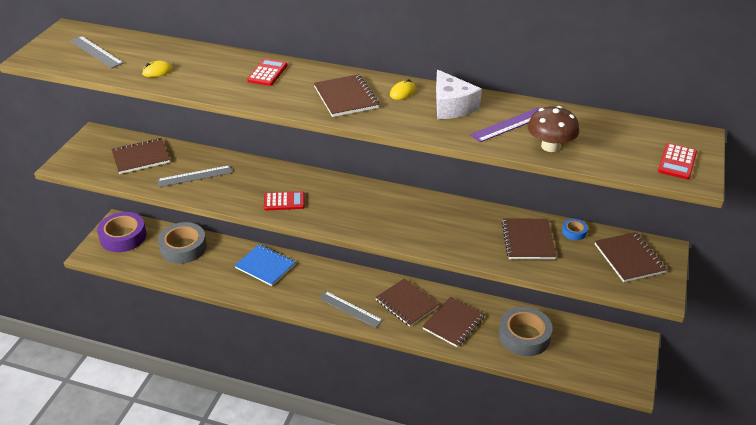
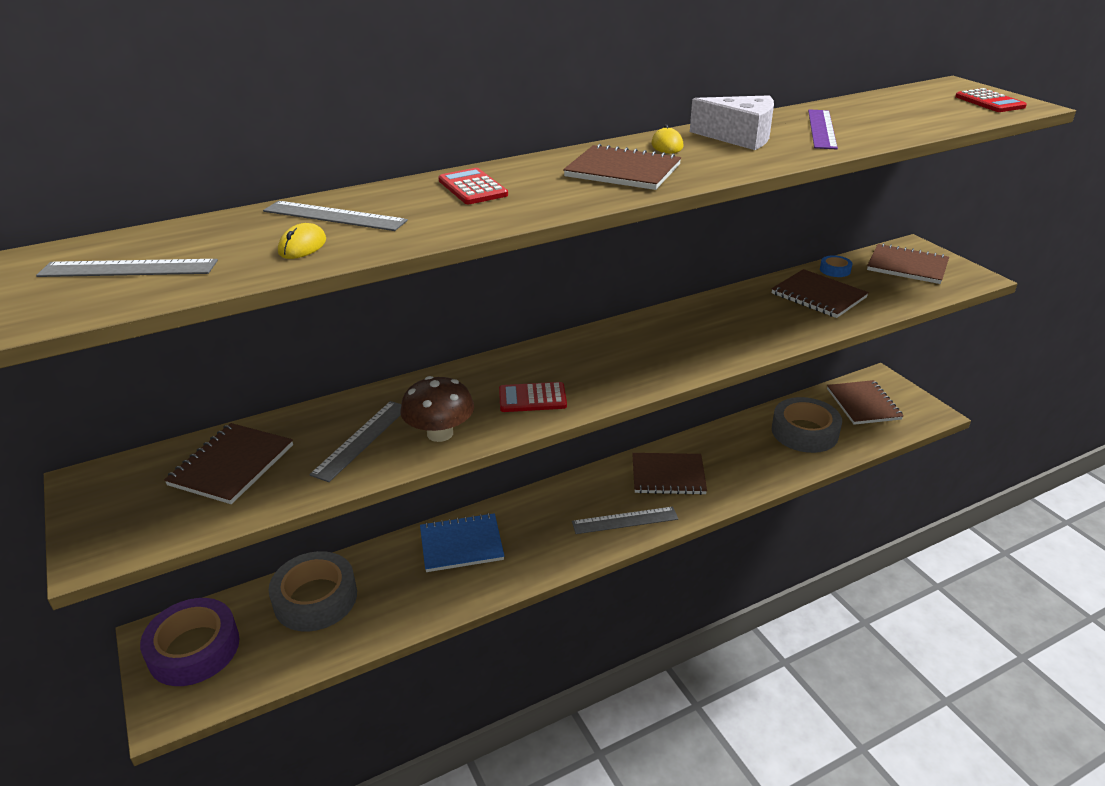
camera: 45 degrees left, 5 degrees down
red calculator [264,191,305,210] -> red calculator turned 135 degrees counterclockwise [499,382,567,412]
brown notebook [422,297,485,347] -> brown notebook moved to [827,380,903,425]
brown mushroom [528,106,579,152] -> brown mushroom moved to [401,376,474,442]
none -> grey ruler [263,201,408,231]

